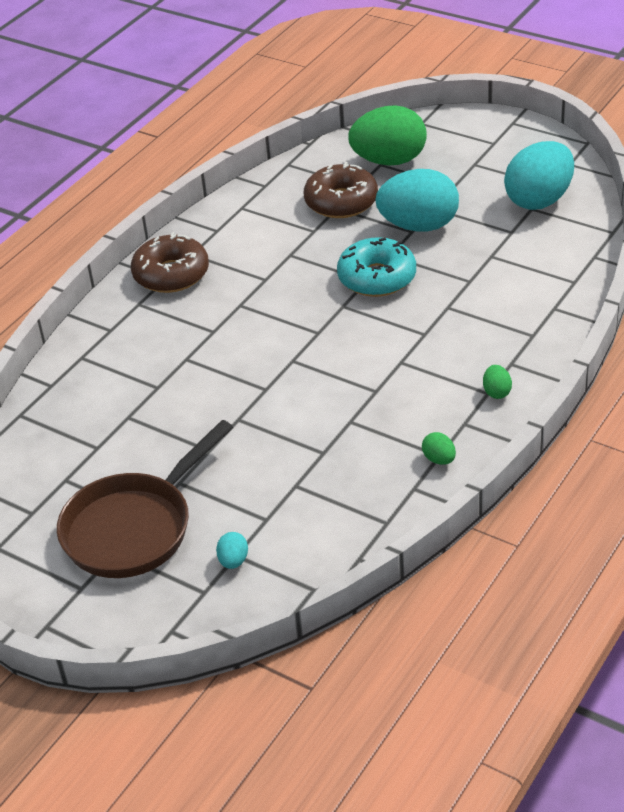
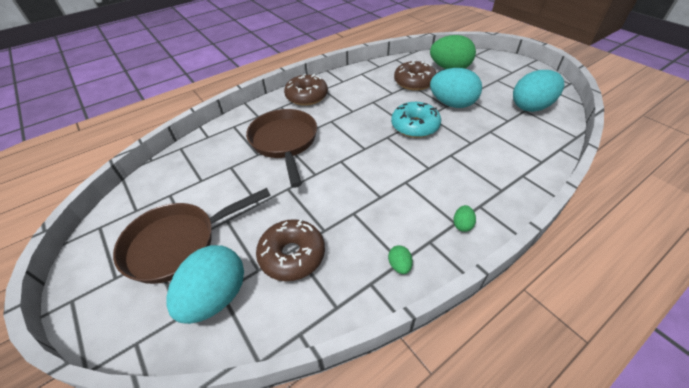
camera: 20 degrees right, 5 degrees up
turquoise egg [216,532,248,569] -> turquoise egg [167,245,244,324], size x2.45
none -> brown pan [246,109,317,188]
none -> brown donut [256,219,325,281]

